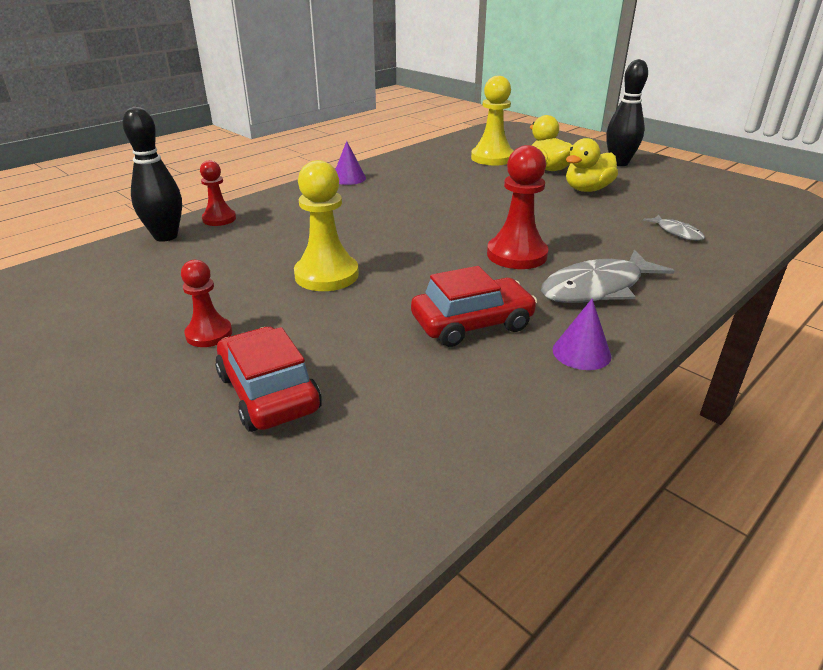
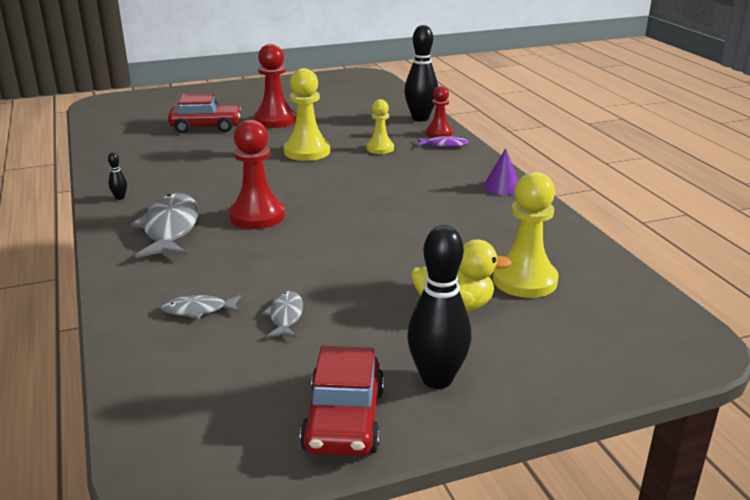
camera: 115 degrees right, 5 degrees down
red pawn [181,260,232,347] -> red pawn [254,44,296,128], size x1.65
red car [411,266,537,347] -> red car moved to [300,346,384,456]
purple cone [553,299,611,370] -> black bowling pin [108,153,127,200]
yellow duck [566,138,618,192] -> none
none -> grey fish [263,291,303,337]
none -> yellow pawn [366,99,394,154]
none -> purple fish [417,136,469,147]

